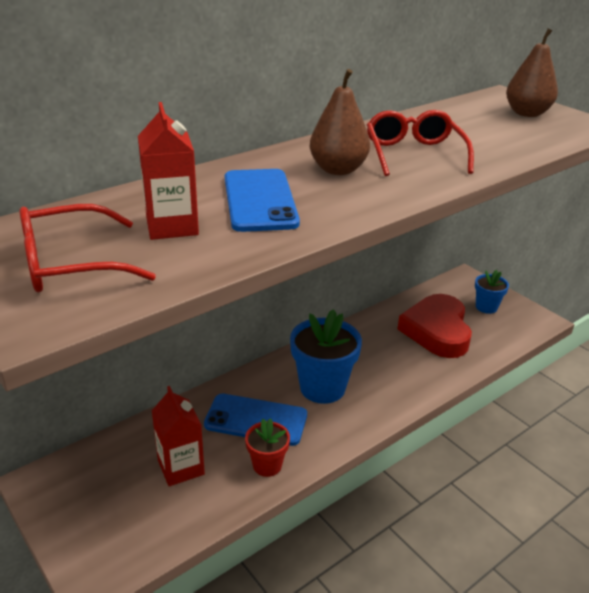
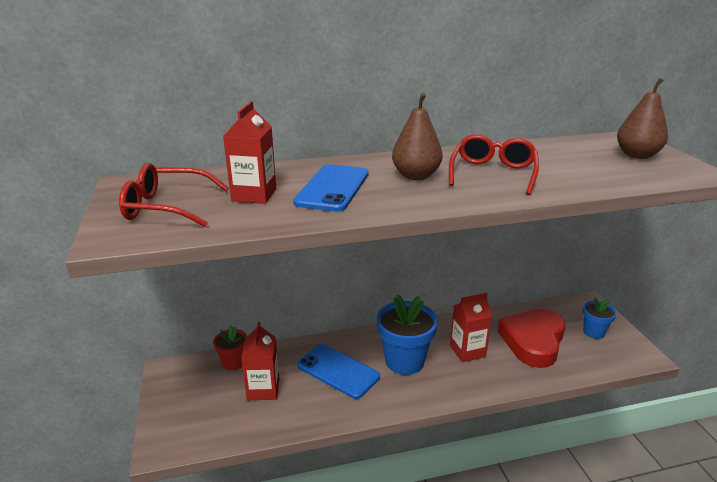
camera: 25 degrees right, 5 degrees down
red flower pot [245,418,290,477] -> red flower pot moved to [213,325,247,370]
none -> red carton [450,293,492,362]

